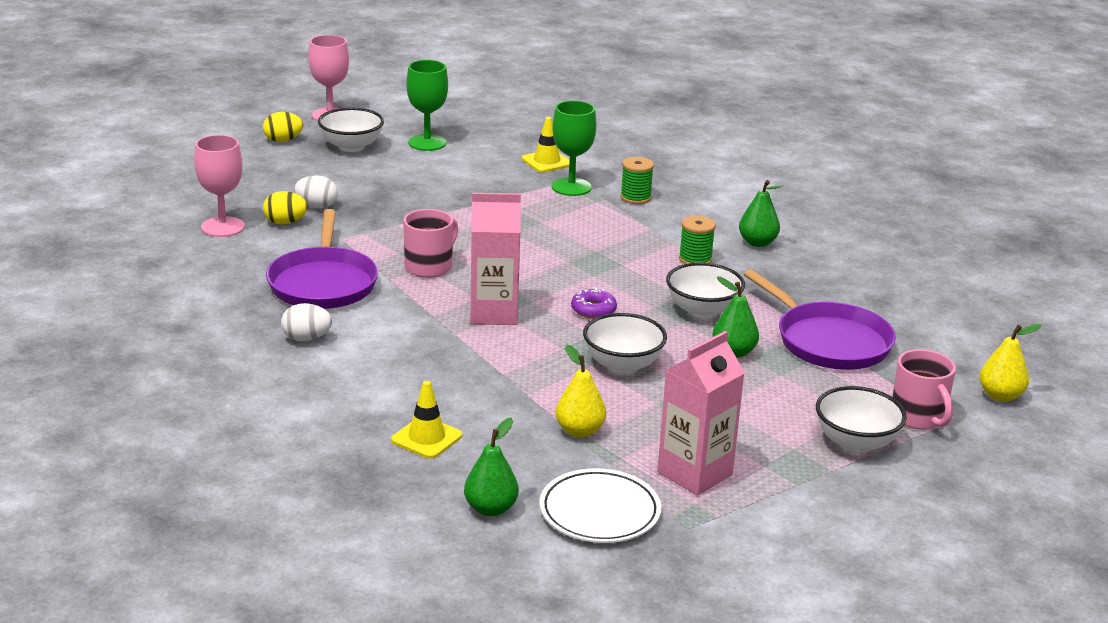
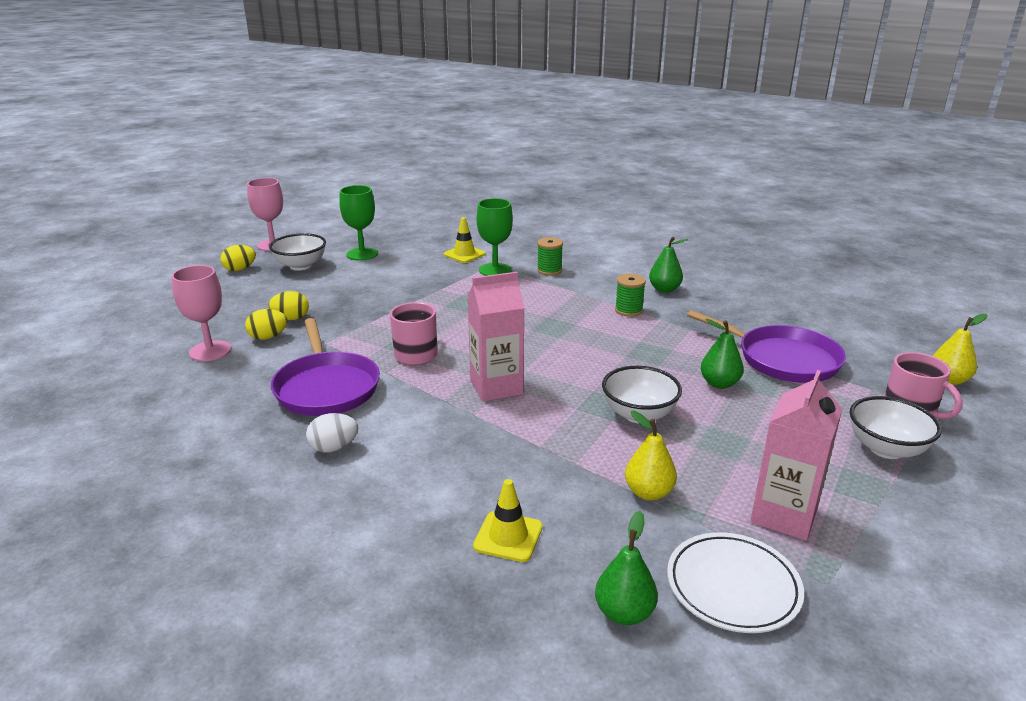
camera: 15 degrees left, 0 degrees up
white egg [294,176,338,208] -> yellow egg [268,291,309,320]
purple donut [571,288,617,319] -> none
white bowl [666,262,745,319] -> none

